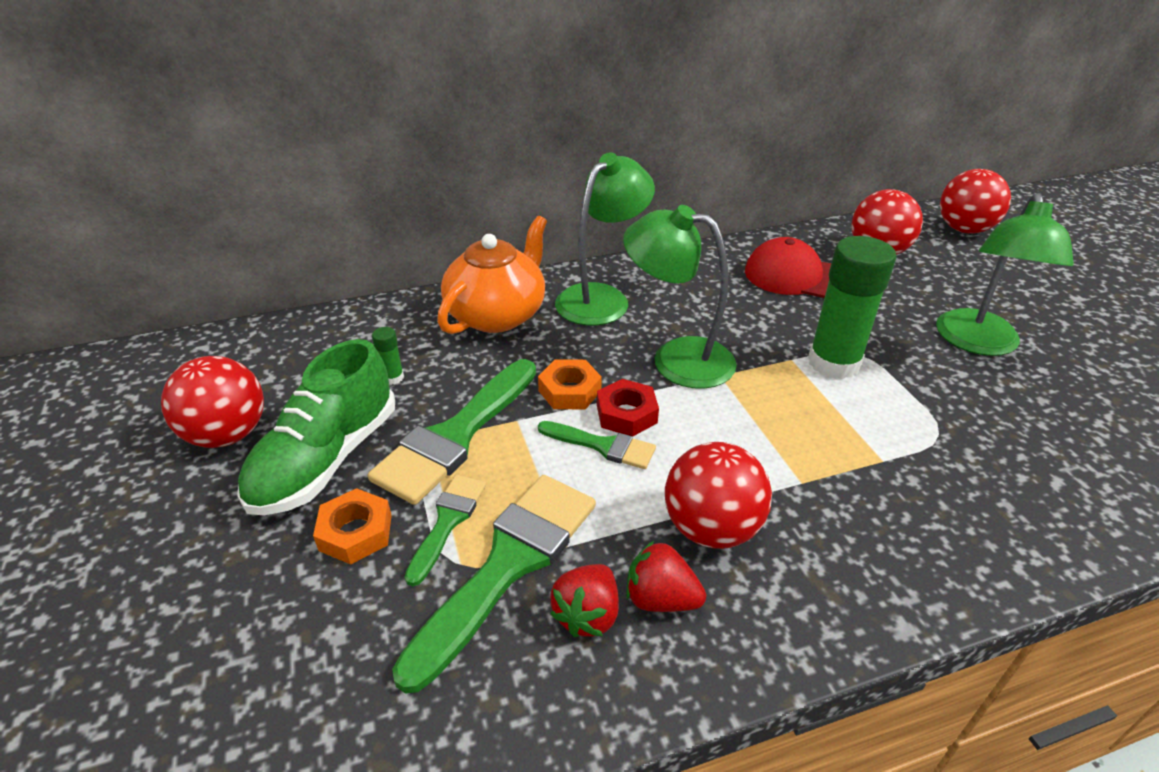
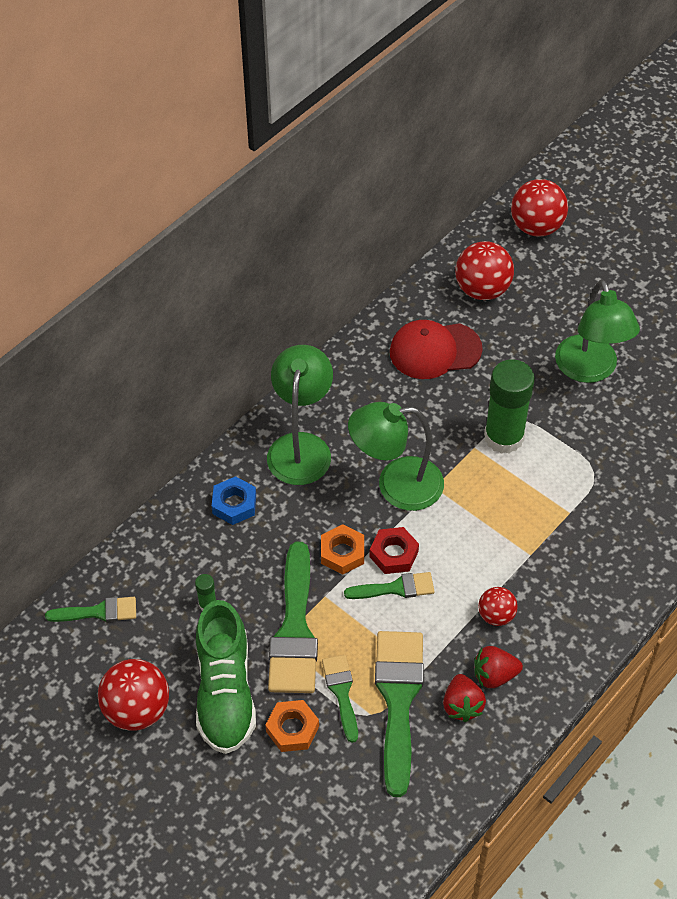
camera: 30 degrees left, 15 degrees up
orange teapot [437,216,547,334] -> blue nut [212,476,256,525]
red ball [665,442,772,549] -> red ball [478,587,518,626], size x0.58
none -> green brush [45,597,136,622]

